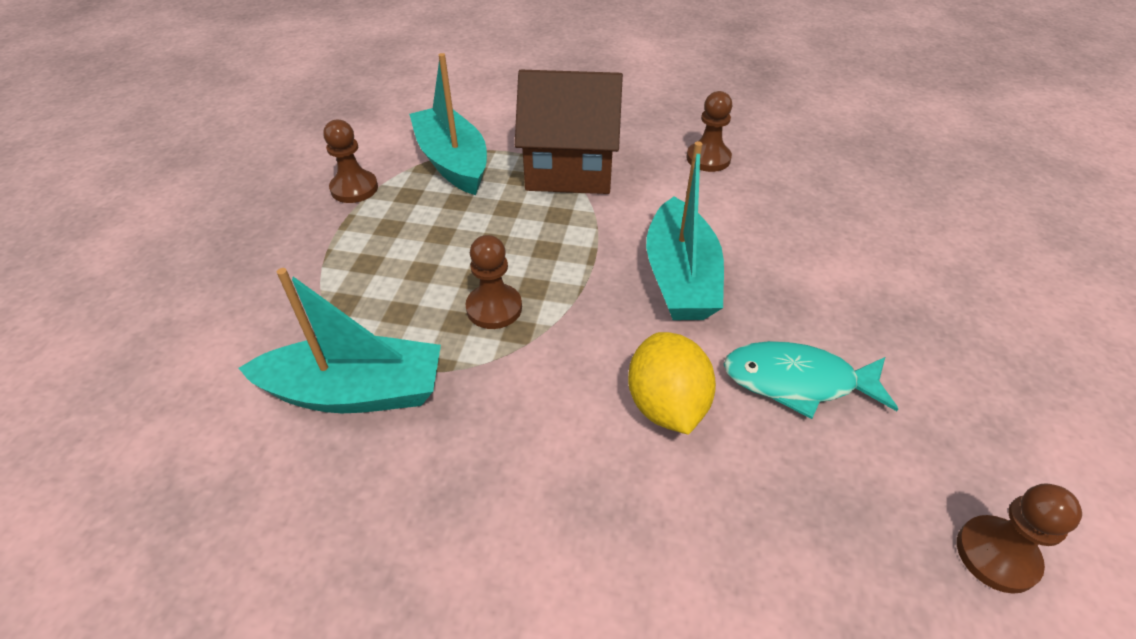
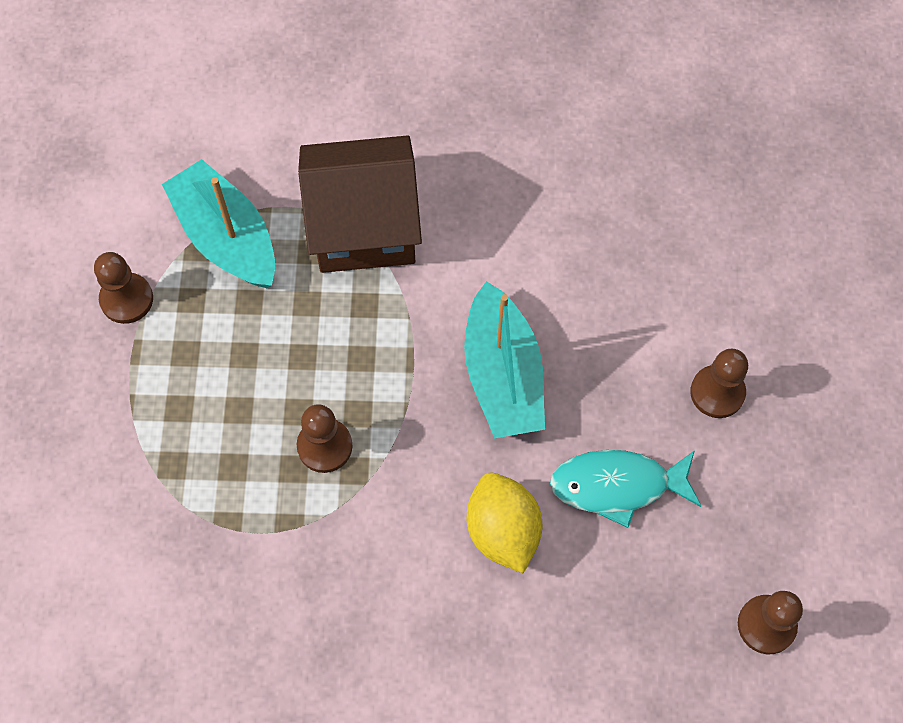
camera: 10 degrees left, 20 degrees up
turquoise boat [238,268,441,413] -> none
brown pawn [686,91,732,172] -> brown pawn moved to [690,349,748,418]

